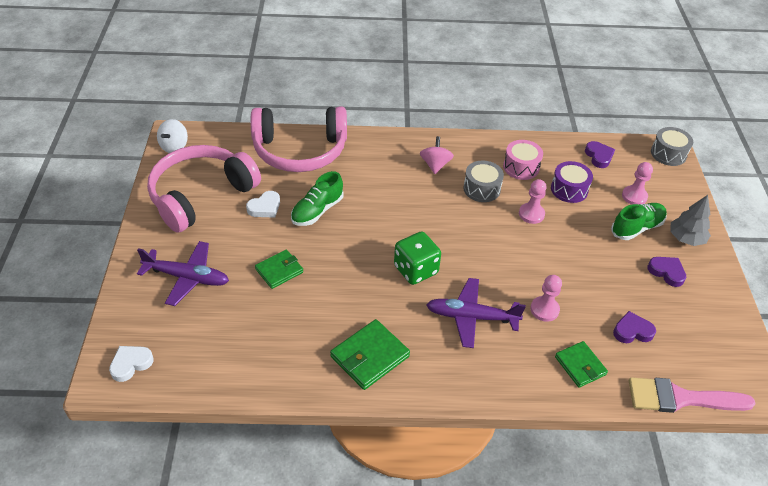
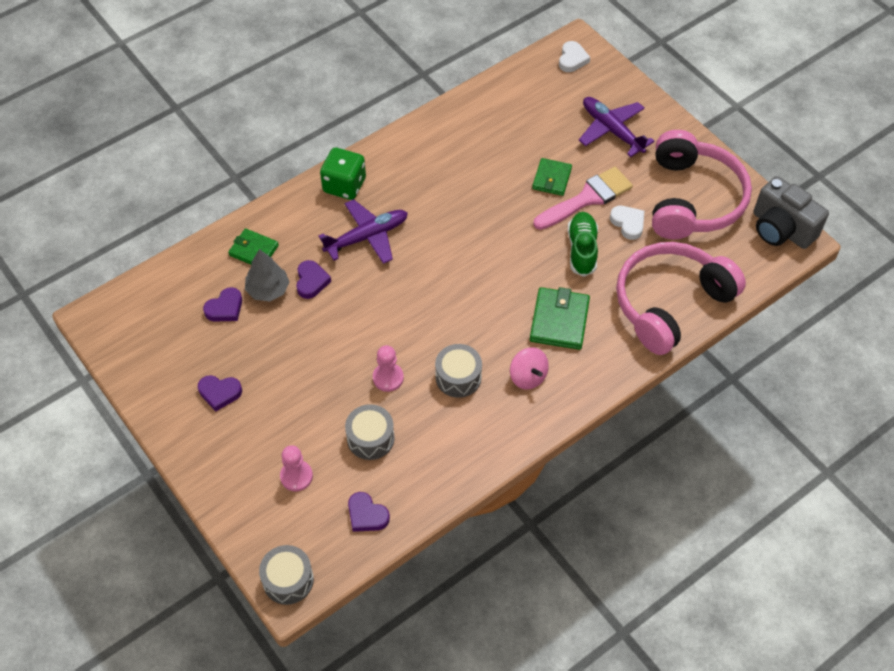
camera: 145 degrees right, 10 degrees up
purple plane [137,241,229,306] -> purple plane turned 75 degrees clockwise [579,97,654,157]
white spinning top [157,119,188,153] -> grey camera [754,176,829,249]
white heart [246,191,280,218] -> white heart turned 135 degrees clockwise [610,206,644,240]
green wallet [330,319,410,390] -> green wallet moved to [530,287,590,350]
green dice [394,231,441,285] -> green dice moved to [320,148,366,200]
pink drum [503,140,543,180] -> none
pink pawn [530,275,562,322] -> purple heart [296,260,331,299]
purple drum [551,161,593,203] -> grey drum [345,404,394,460]
green shoe [611,203,667,240] -> none
pink brush [629,377,756,413] -> pink brush moved to [533,167,633,230]
grey tree [670,195,711,246] -> grey tree moved to [245,249,290,301]

